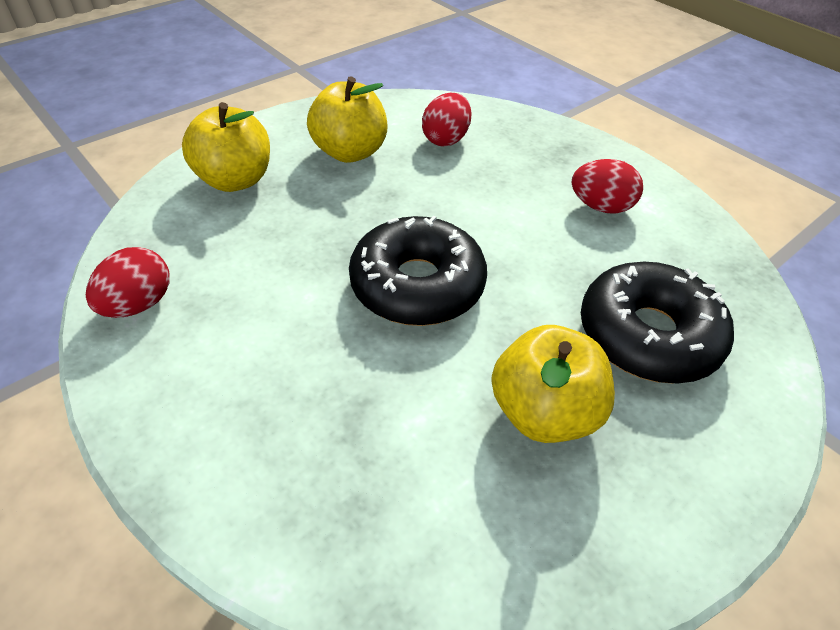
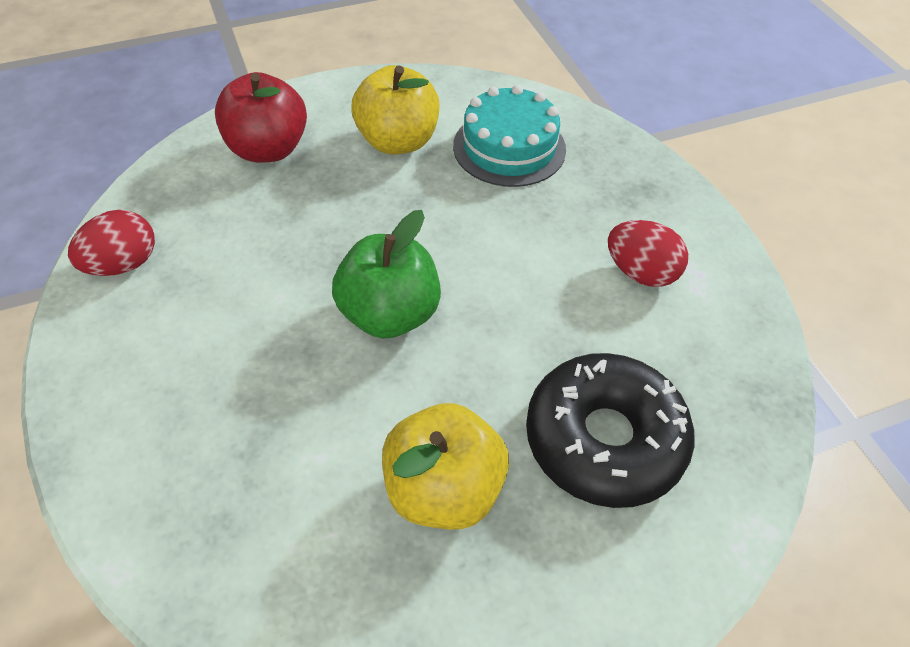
camera: 20 degrees right, 5 degrees up
yellow apple [182,102,270,192] -> red apple [215,72,307,163]
black donut [349,216,487,326] -> green apple [332,210,441,339]
red egg [422,93,472,147] -> turquoise cake [453,85,566,187]

